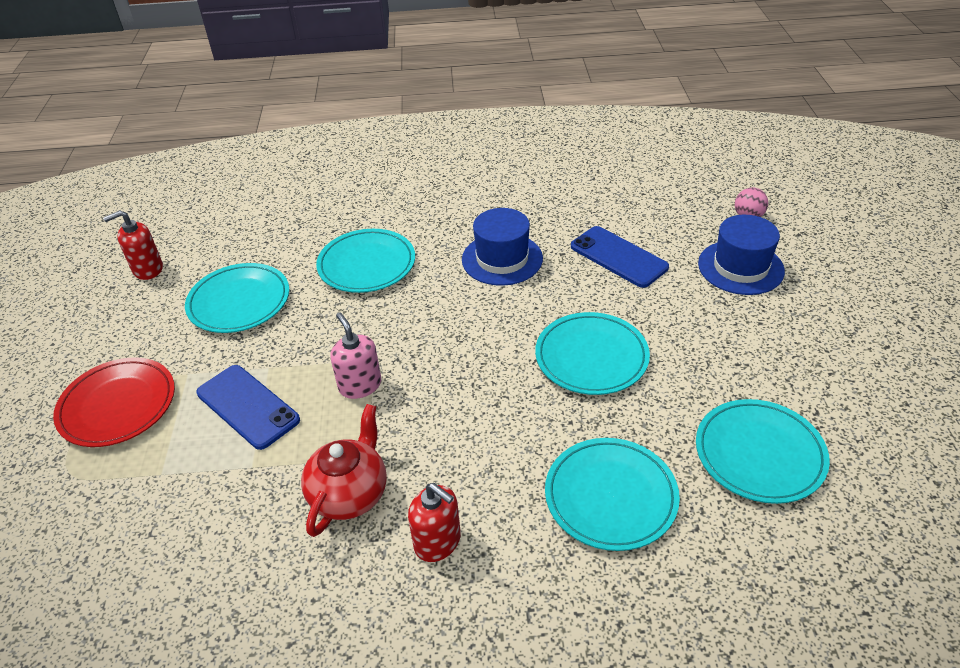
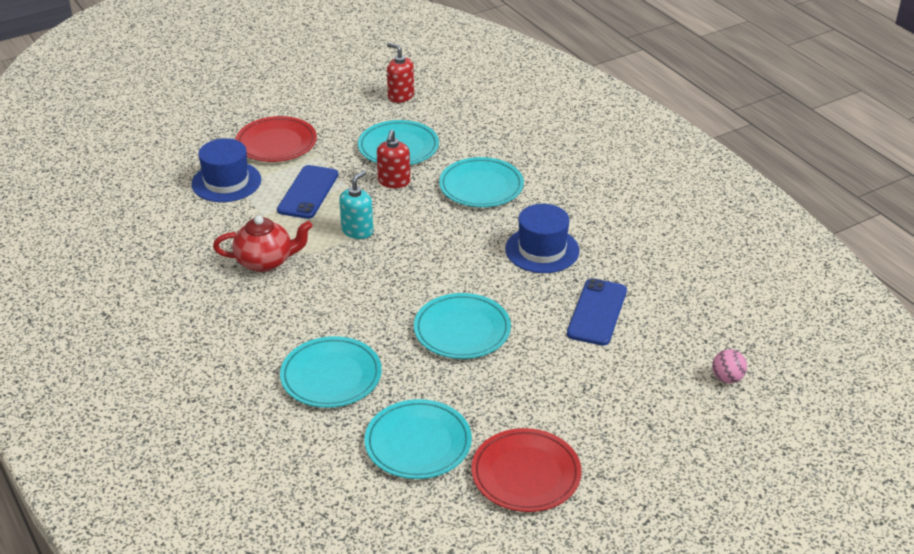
camera: 60 degrees right, 5 degrees down
pink soap dispenser [330,312,381,399] -> turquoise soap dispenser [339,170,373,239]
red soap dispenser [408,483,461,562] -> red soap dispenser moved to [377,130,410,188]
blue hat [698,215,785,295] -> blue hat moved to [191,138,261,202]
none -> red plate [471,428,582,512]

